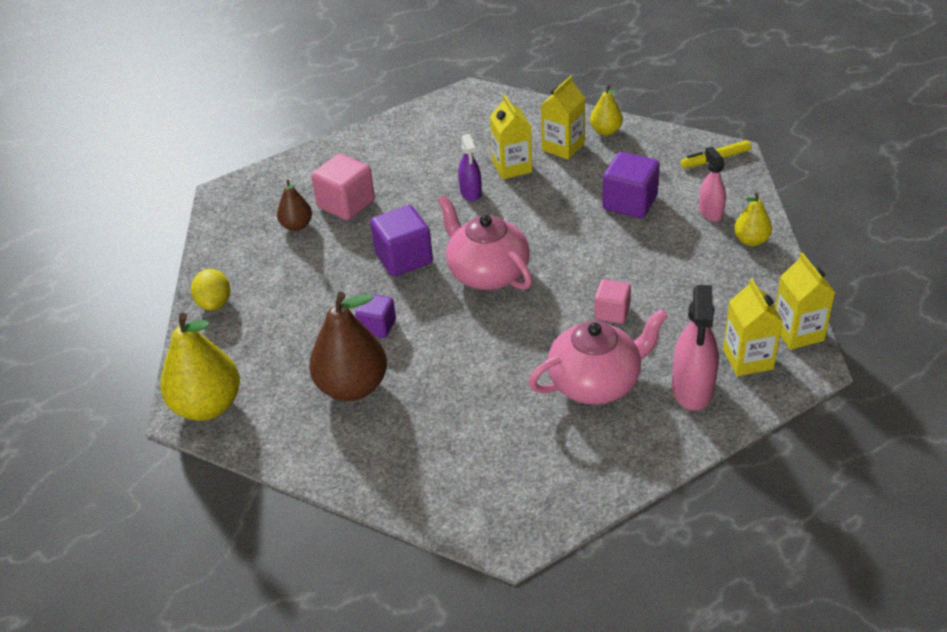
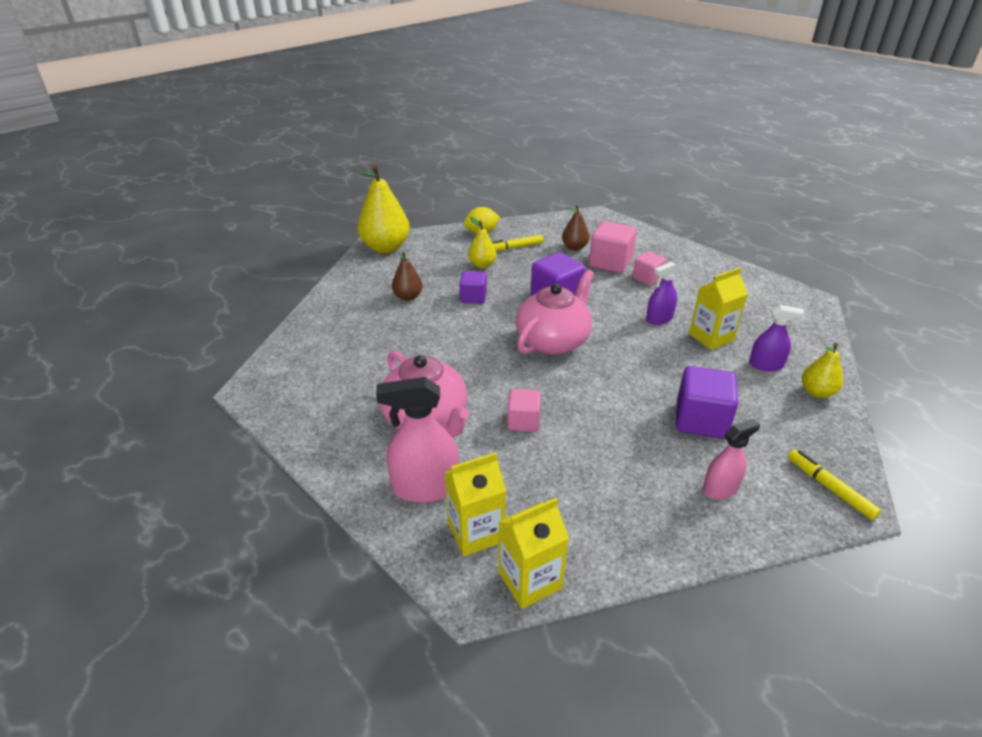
camera: 75 degrees right, 5 degrees down
brown pear [309,292,387,401] -> brown pear [392,252,423,301], size x0.53
yellow carton [541,76,585,160] -> purple spray bottle [749,305,804,371]
yellow pear [734,192,772,246] -> yellow pear moved to [468,217,496,268]
none -> yellow marker [492,235,544,251]
none -> pink cube [632,252,666,286]

